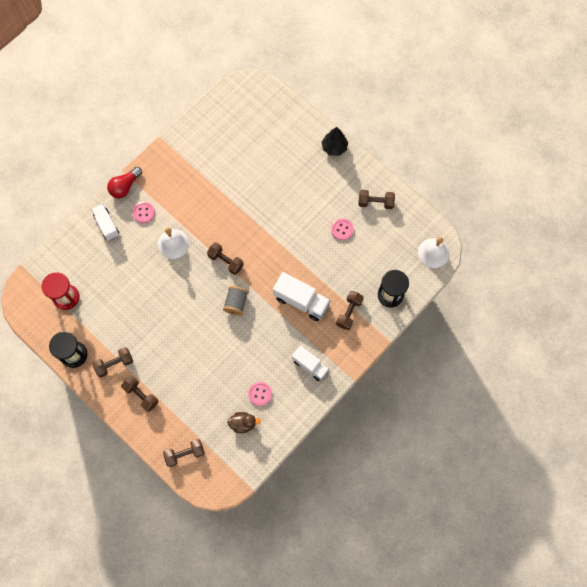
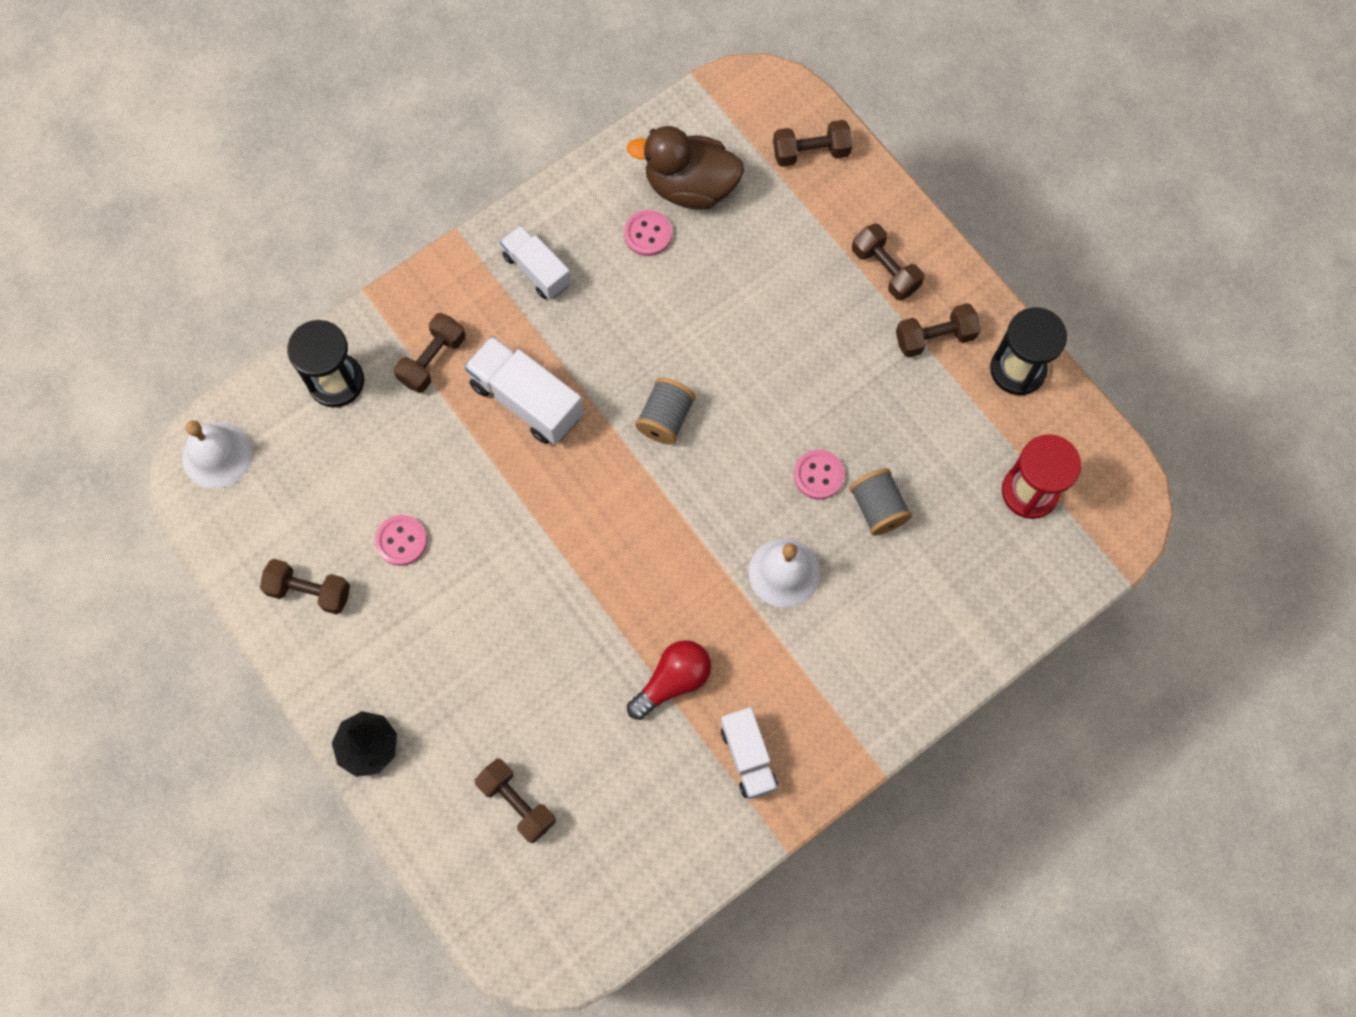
camera: 170 degrees left, 0 degrees up
white truck [91,204,119,241] -> white truck moved to [721,707,778,799]
red light bulb [107,167,142,198] -> red light bulb moved to [627,640,711,720]
pink button [132,201,155,223] -> pink button moved to [794,450,845,500]
brown dumbbell [207,242,244,275] -> brown dumbbell moved to [475,758,556,843]
brown duck [227,412,261,433] -> brown duck [627,126,744,209], size x1.76
none -> grey spool [849,468,912,536]

